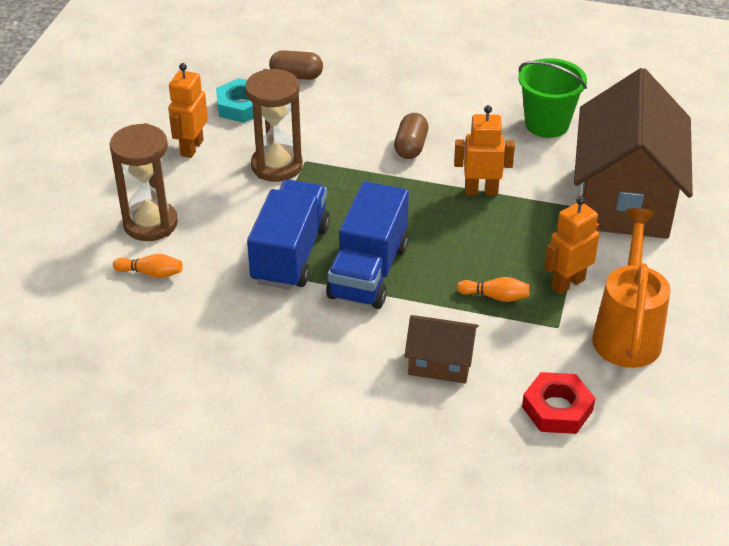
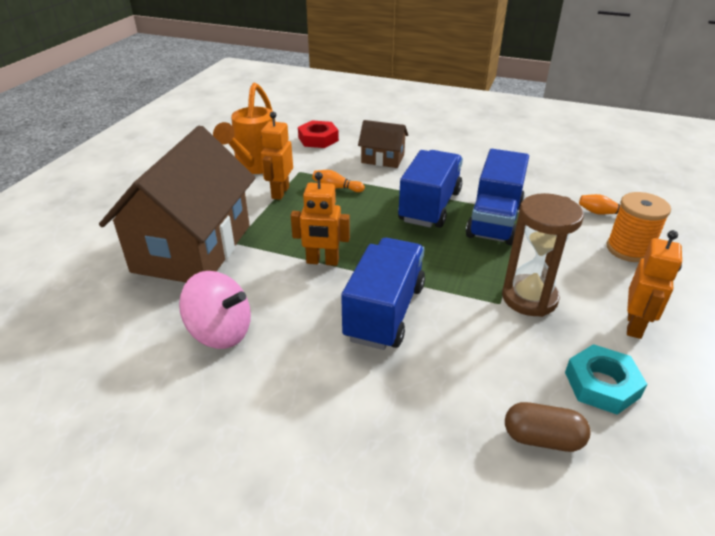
camera: 175 degrees left, 5 degrees down
brown hourglass [110,123,178,241] -> orange spool [606,192,671,262]
brown capsule [394,113,428,159] -> blue truck [341,238,425,350]
green bucket [518,58,587,138] -> pink spinning top [179,271,251,349]
orange robot [544,196,599,294] -> orange robot turned 135 degrees clockwise [261,112,293,200]

